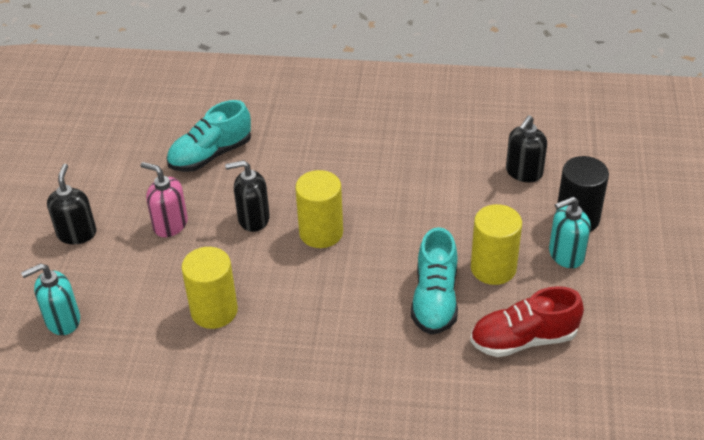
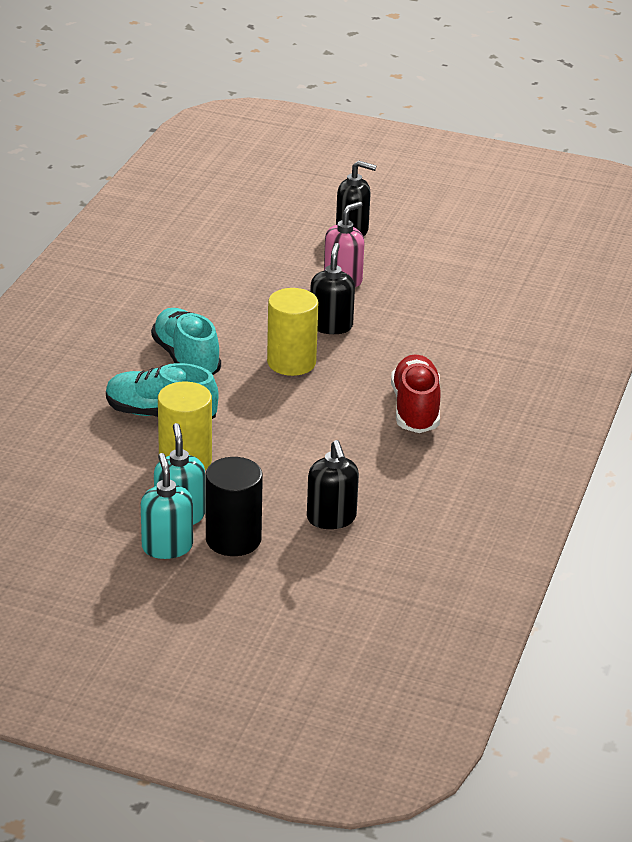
camera: 100 degrees right, 10 degrees down
turquoise soap dispenser [21,263,80,335] -> turquoise soap dispenser moved to [141,453,193,559]
turquoise shoe [167,100,251,172] -> turquoise shoe moved to [151,308,221,375]
yellow cylinder [181,247,238,329] -> none
red shoe [470,286,584,357] -> red shoe moved to [391,354,441,433]
black soap dispenser [506,115,547,182] -> black soap dispenser turned 150 degrees counterclockwise [307,440,359,529]

